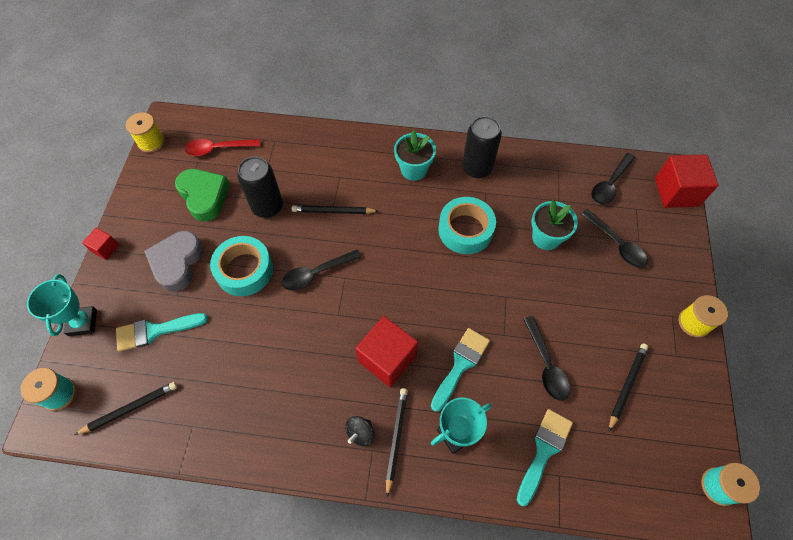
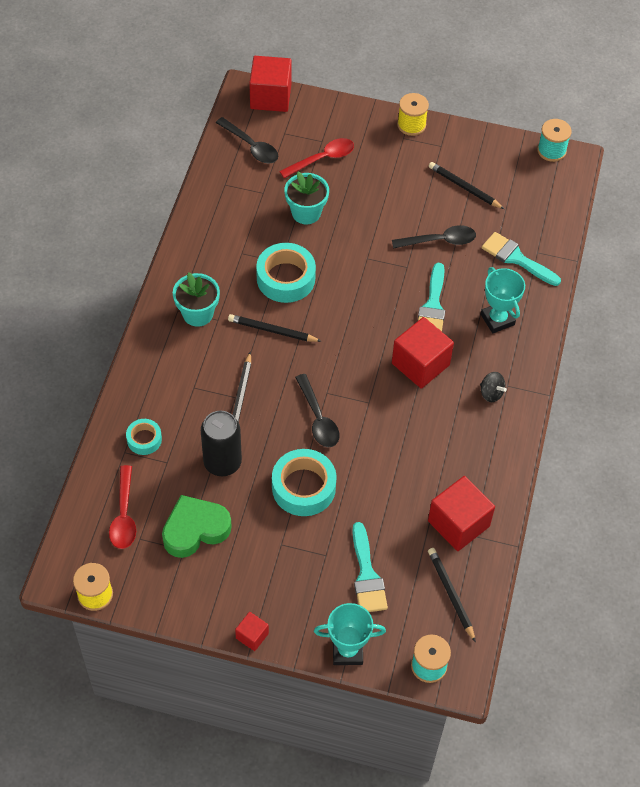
camera: 85 degrees left, 5 degrees down
grey heart [144,231,203,292] -> none
black pencil [386,388,408,498] -> black pencil moved to [228,314,321,342]
turquoise brush [431,328,490,412] -> turquoise brush turned 120 degrees counterclockwise [418,263,445,331]
black can [462,116,502,178] -> none
black spoon [581,209,648,268] -> red spoon [279,138,354,178]
none -> turquoise tape [126,419,162,455]
none -> red cube [428,476,495,551]

